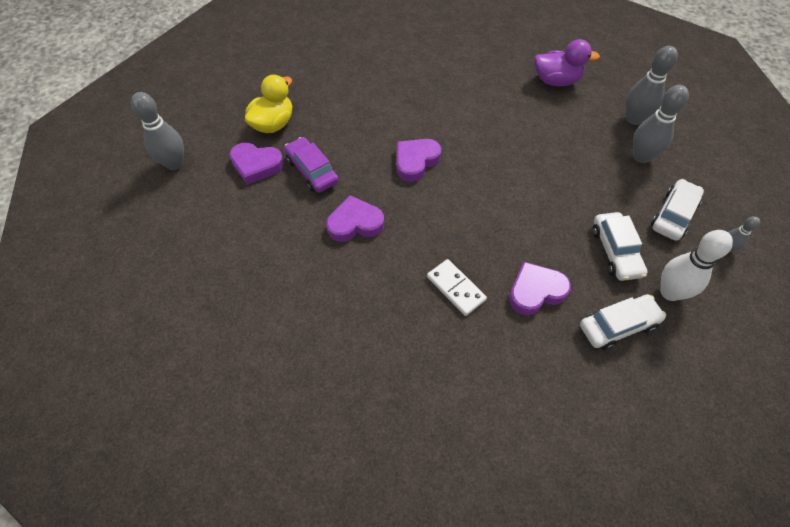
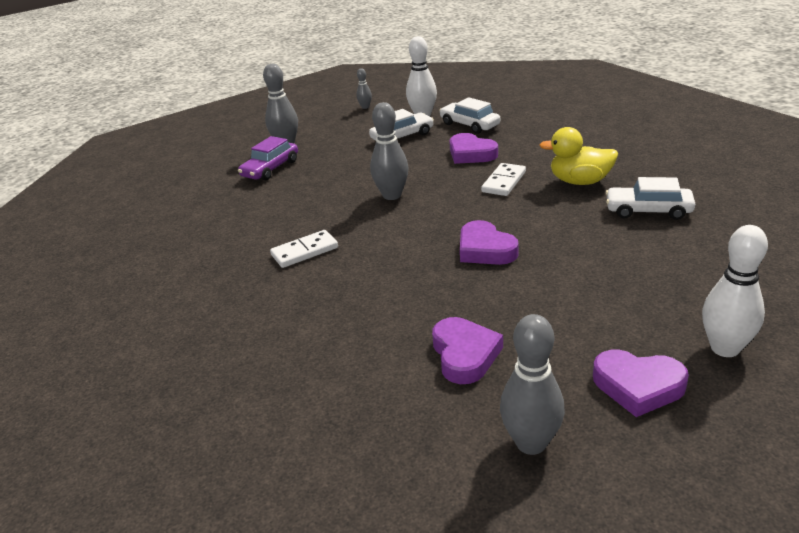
camera: 110 degrees left, 25 degrees down
yellow duck [245,75,292,133] -> yellow duck moved to [539,127,618,185]
purple car [284,137,339,193] -> purple car moved to [238,136,298,180]
purple heart [397,139,441,182] -> purple heart moved to [593,350,689,417]
purple duck [534,39,600,86] -> none
grey bowling pin [626,46,678,125] -> grey bowling pin moved to [370,102,409,200]
white car [651,179,704,241] -> white car moved to [605,177,695,220]
none -> white domino [270,230,338,268]
none -> white bowling pin [702,225,768,357]

